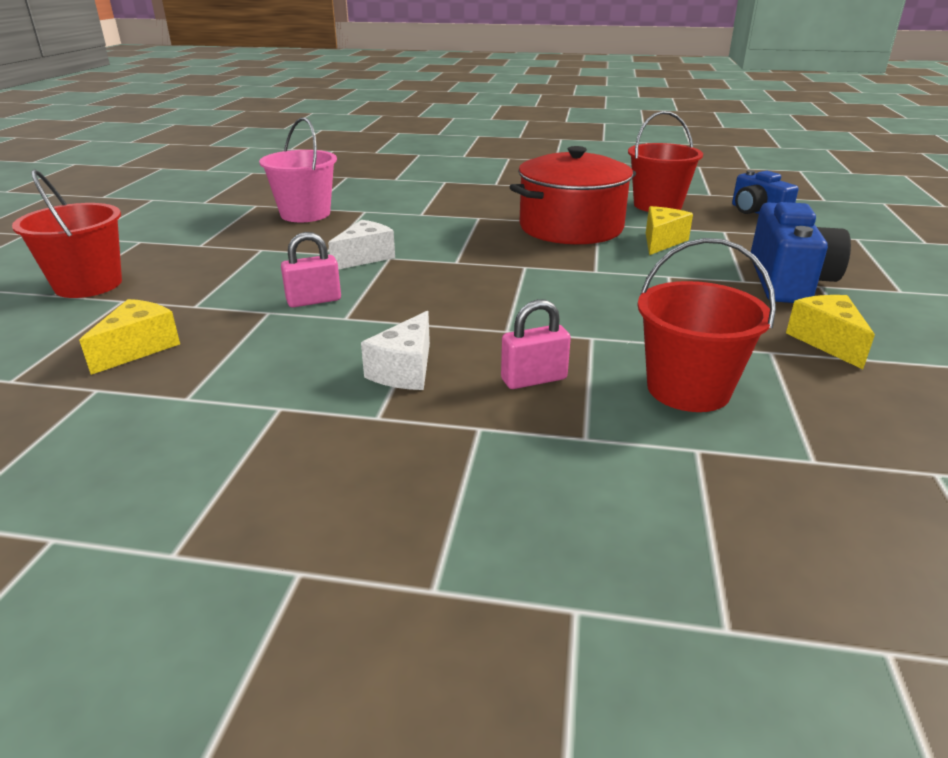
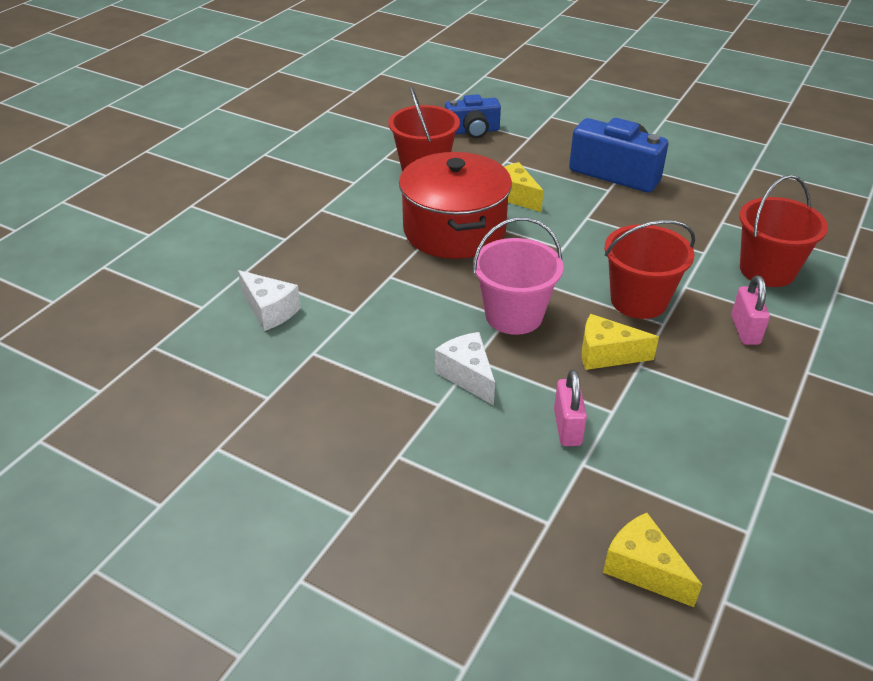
camera: 70 degrees left, 10 degrees up
red bucket [12,169,122,298] -> red bucket moved to [605,220,695,319]
pink bucket [259,117,337,222] -> pink bucket moved to [473,217,563,335]
white cheese [361,311,430,390] -> white cheese moved to [238,270,301,331]
yellow cheese [786,295,875,369] -> yellow cheese moved to [582,314,659,370]

